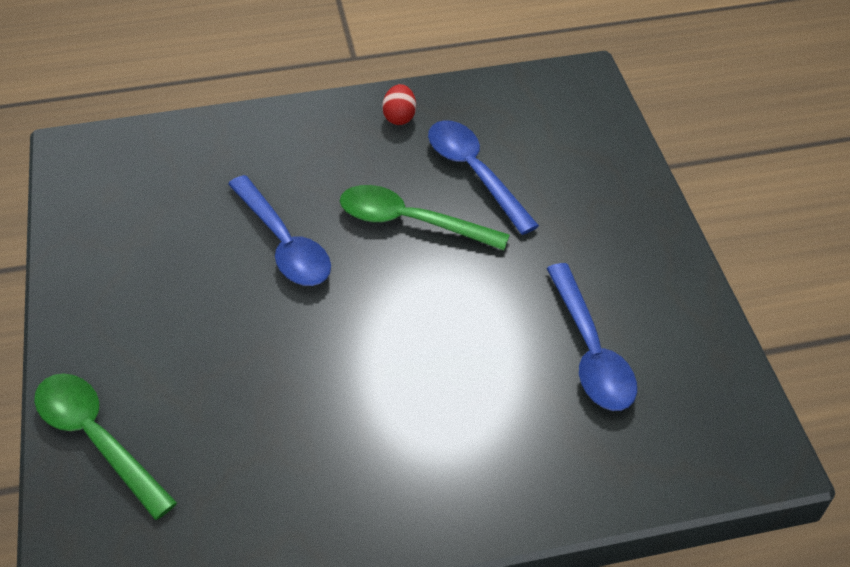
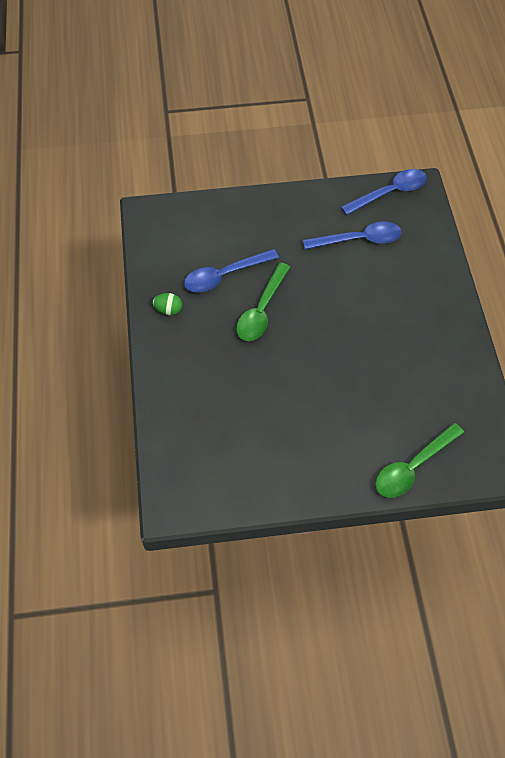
camera: 85 degrees left, 10 degrees up
blue spoon [228,175,331,286] -> blue spoon moved to [341,169,427,215]
red egg [382,84,416,125] -> green egg [153,293,182,315]

